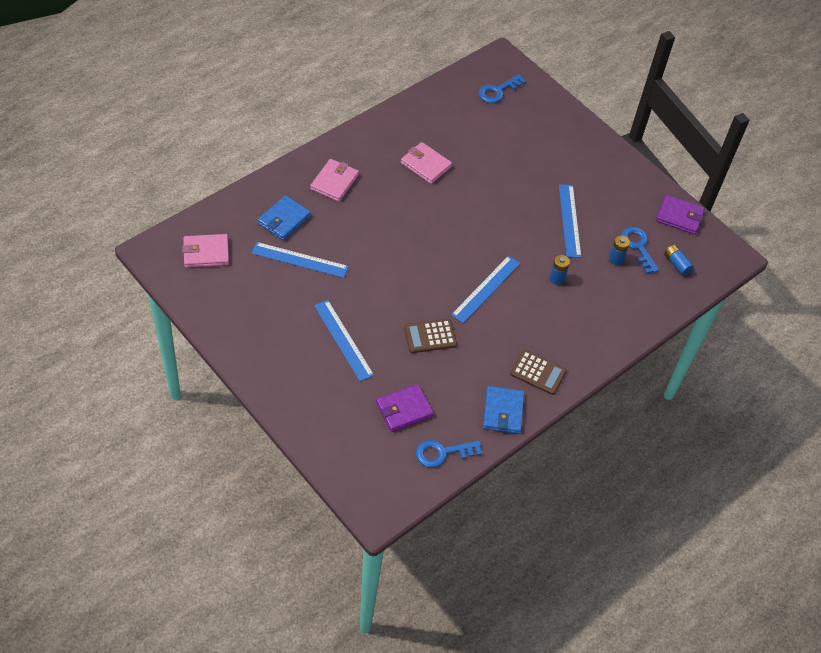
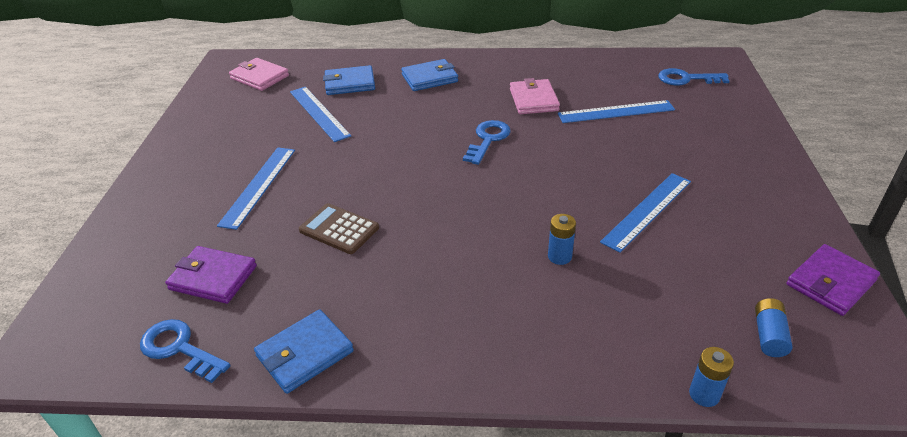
camera: 50 degrees right, 15 degrees down
pink wallet [310,159,359,202] -> blue wallet [401,59,458,91]
blue ruler [451,256,520,323] -> blue ruler moved to [558,100,675,123]
brown calculator [510,350,567,395] -> none
blue battery [609,235,630,265] -> blue battery moved to [689,347,734,407]
blue key [621,227,659,274] -> blue key moved to [463,120,511,165]
purple wallet [656,195,705,234] -> purple wallet turned 75 degrees clockwise [787,244,880,316]

